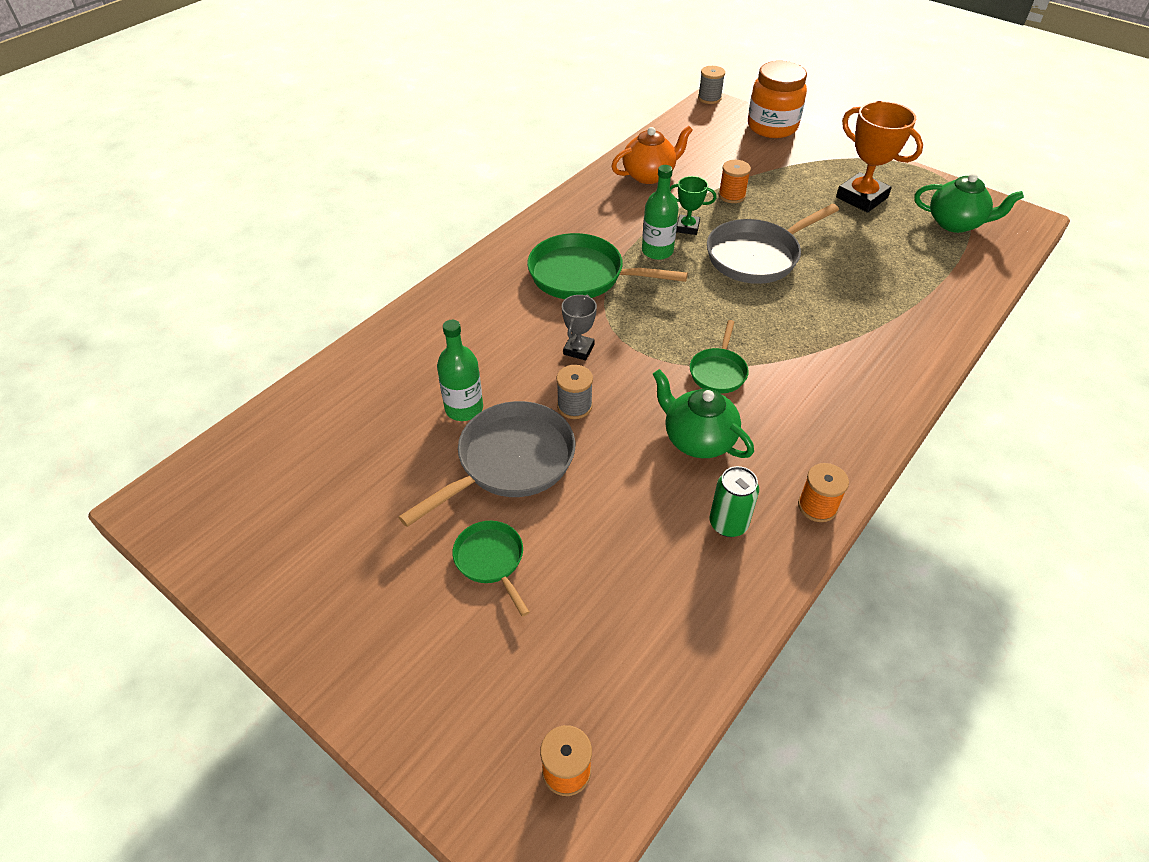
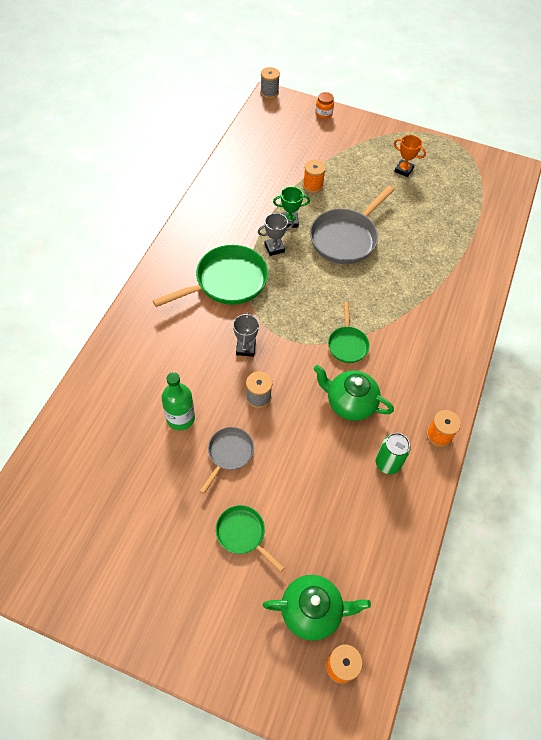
camera: 20 degrees left, 10 degrees up
grey pan [398,401,575,527] -> grey pan [200,427,254,494], size x0.55
green pan [527,233,688,299] -> green pan turned 150 degrees clockwise [152,245,268,307]
orange teapot [611,126,693,184] -> none
green bottle [642,165,679,260] -> grey trophy [258,213,294,256]
orange jar [748,61,807,138] -> orange jar [316,92,334,119], size x0.44
orange trophy [836,101,923,212] -> orange trophy [394,135,426,177], size x0.54
green teapot [914,173,1024,233] -> green teapot moved to [263,575,371,641]

